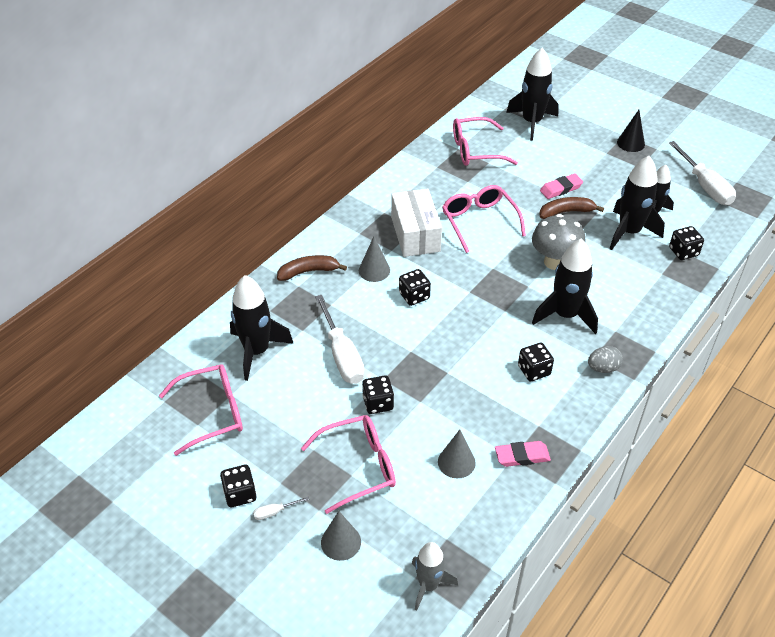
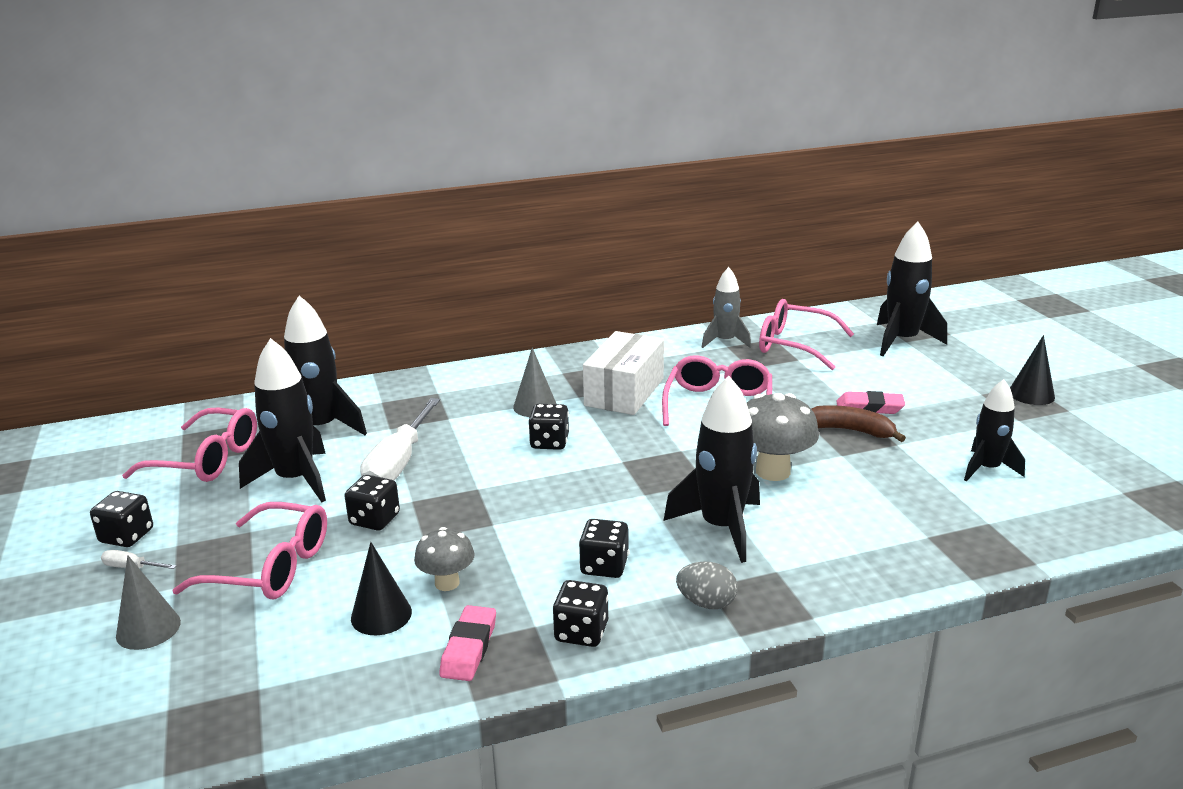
camera: 35 degrees right, 20 degrees down
brown banana [277,255,347,281] -> none
grey rocket [412,542,458,611] -> grey rocket moved to [702,267,751,348]
grey cone [438,430,476,478] -> black cone [351,542,412,635]
pink eraser [495,441,551,467] -> pink eraser turned 75 degrees clockwise [439,605,496,681]
black rocket [610,156,665,250] -> black rocket moved to [239,338,326,502]
white screwdriver [669,141,736,205] -> none
black dice [669,226,704,260] -> black dice moved to [553,580,608,647]
none -> grey mushroom [414,527,475,591]

